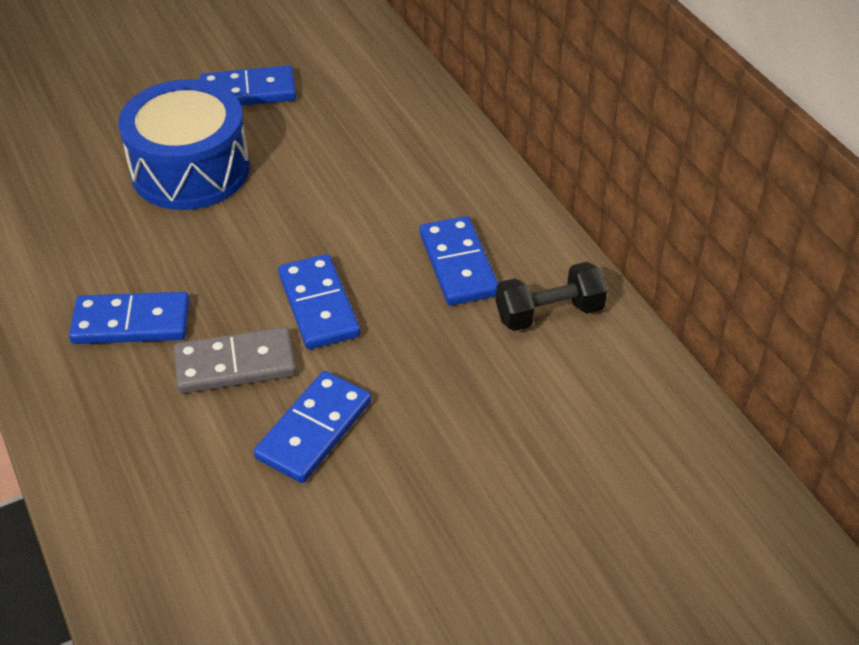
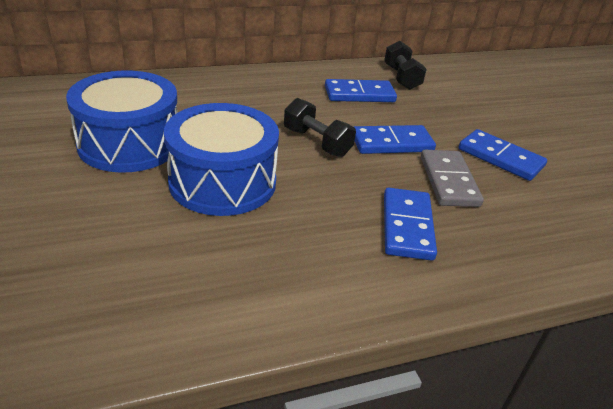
camera: 85 degrees left, 10 degrees down
blue domino [199,65,296,106] -> blue drum [66,71,177,173]
none -> black dumbbell [284,98,356,157]

